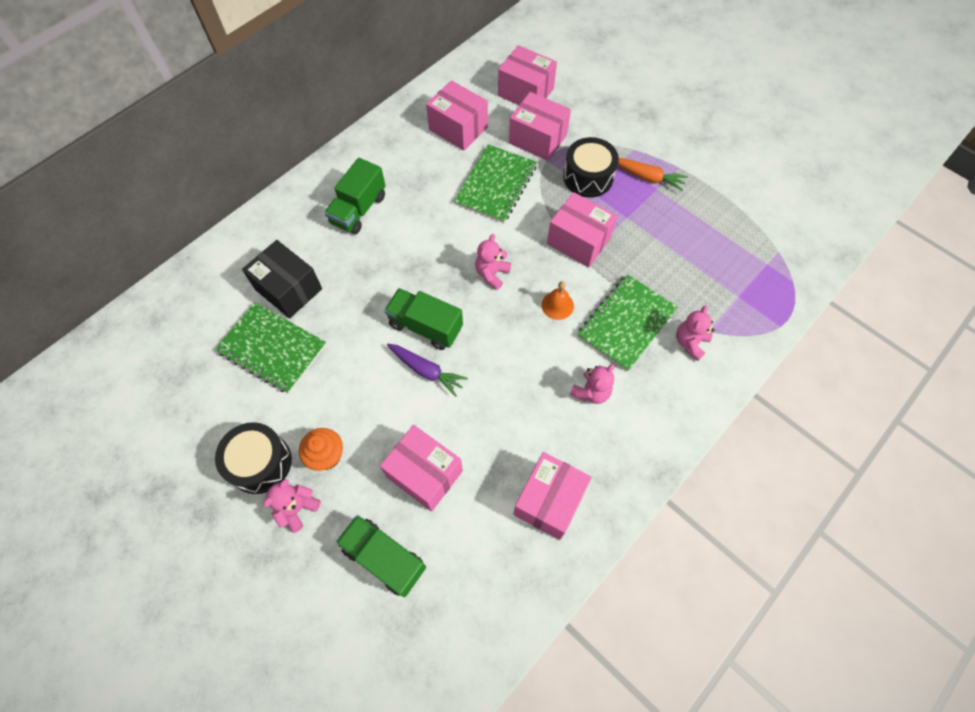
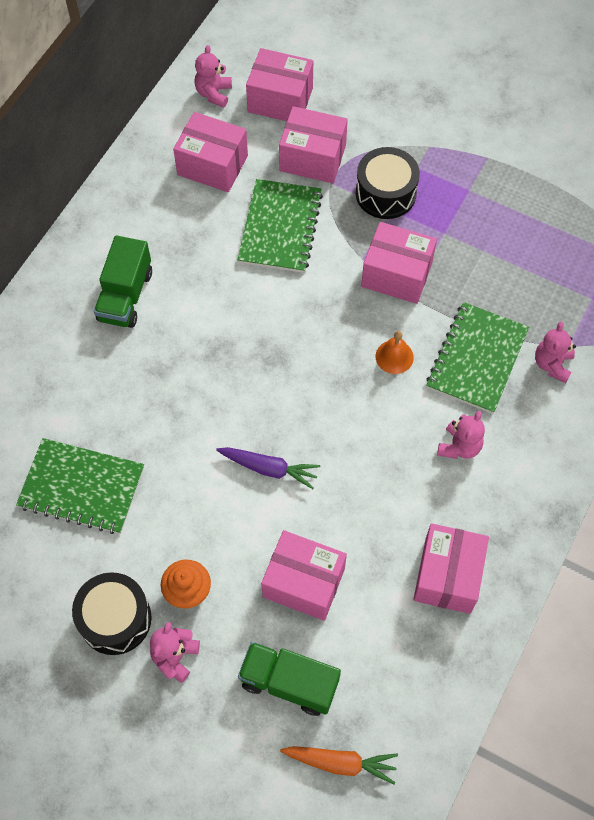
camera: 15 degrees left, 0 degrees up
black box [242,240,322,318] -> none
green truck [384,288,463,350] -> none
pink teddy bear [475,234,511,290] -> pink teddy bear moved to [194,45,232,108]
orange carrot [618,158,688,191] -> orange carrot moved to [280,746,398,784]

